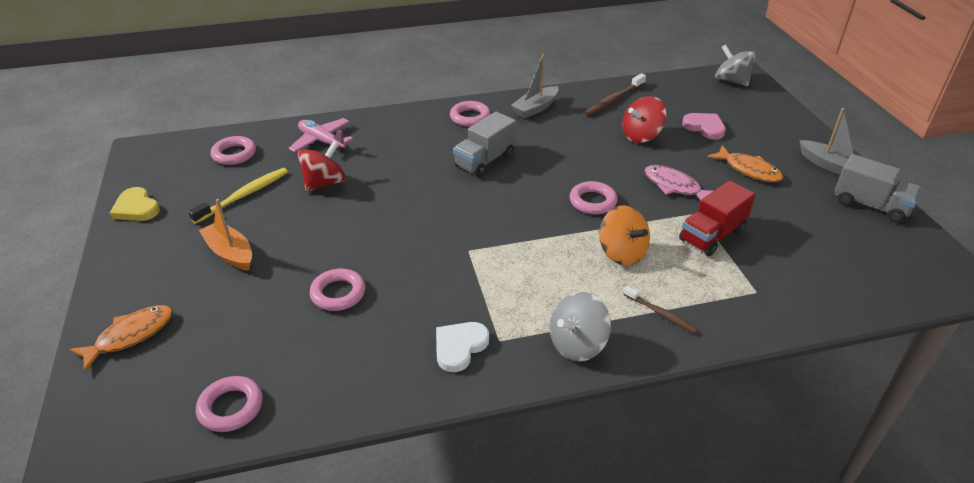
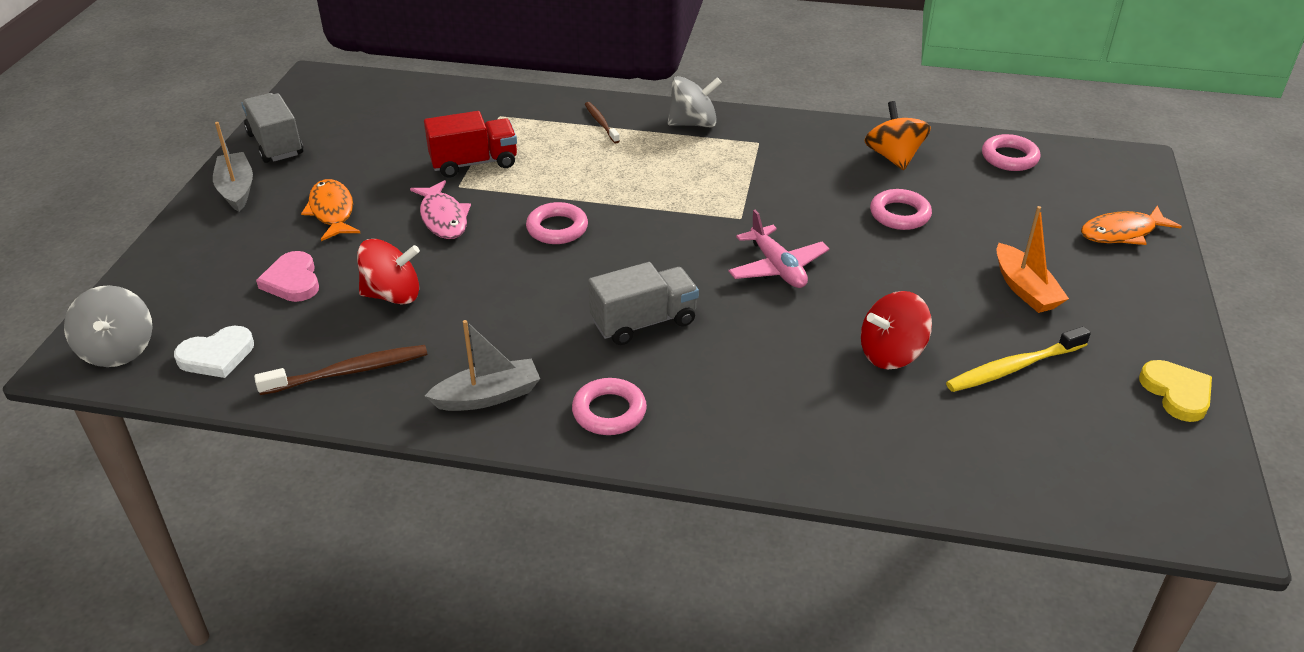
camera: 155 degrees left, 0 degrees up
pink ring [211,136,256,165] -> none
pink plane [289,118,353,152] -> pink plane moved to [728,210,829,288]
white heart [436,322,489,372] -> white heart moved to [174,326,254,378]
orange spinning top [599,205,650,266] -> orange spinning top moved to [865,101,931,170]

